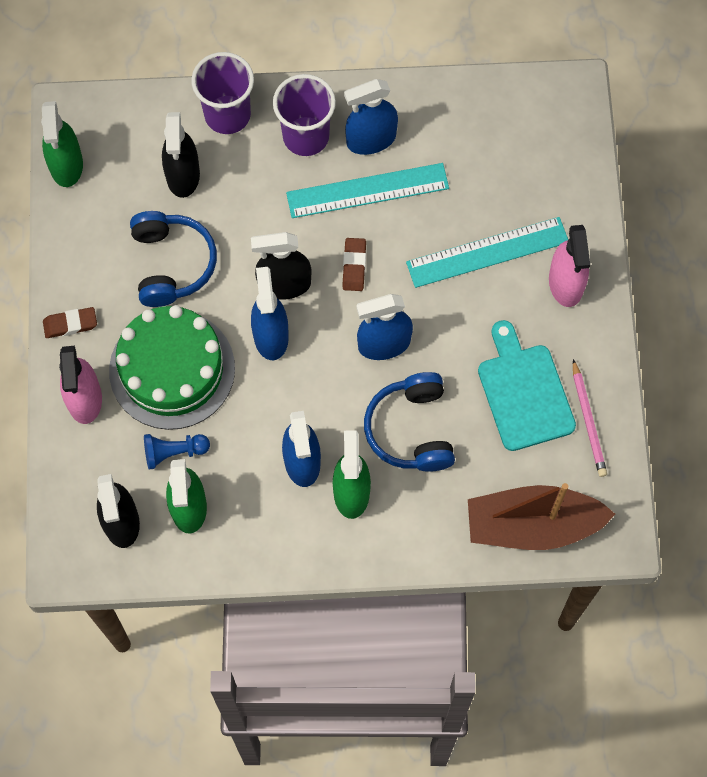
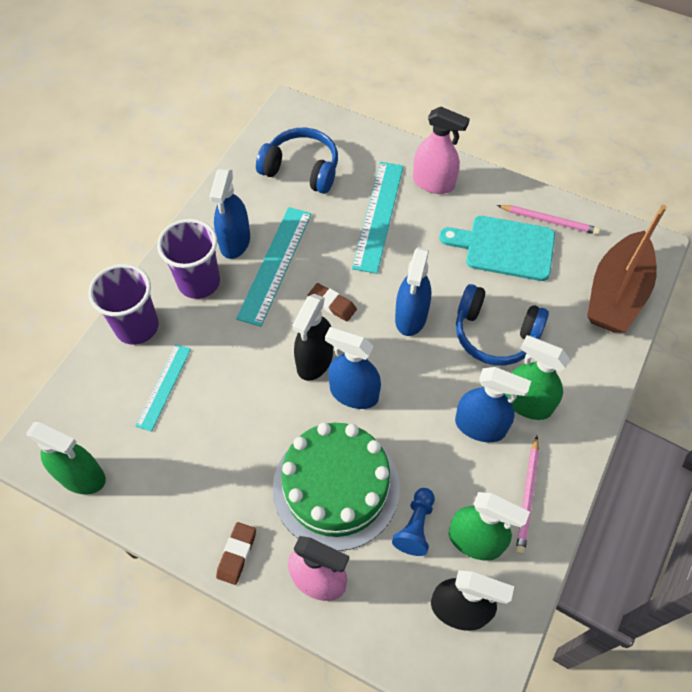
camera: 60 degrees left, 10 degrees down
blue headphones [130,211,217,307] -> blue headphones moved to [256,128,338,194]
black spray bottle [162,112,200,198] -> turquoise ruler [136,344,191,432]
none -> pink pencil [516,436,539,555]

